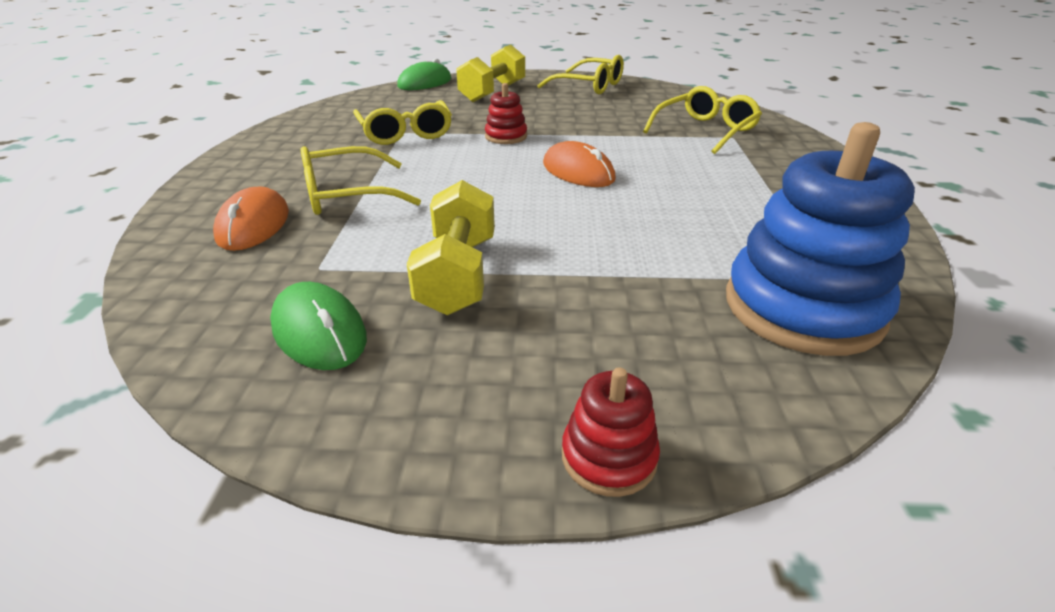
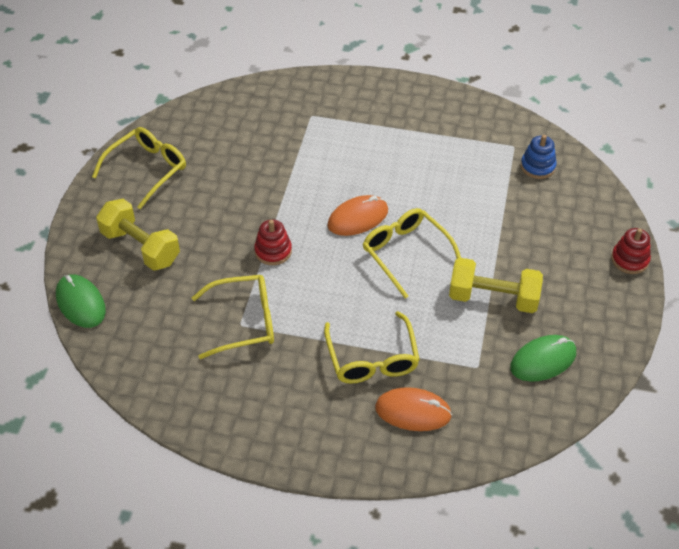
camera: 80 degrees left, 15 degrees up
yellow glasses [643,86,762,154] -> yellow glasses moved to [363,208,461,299]
blue stacking toy [726,122,915,356] -> blue stacking toy [521,135,557,179], size x0.47

